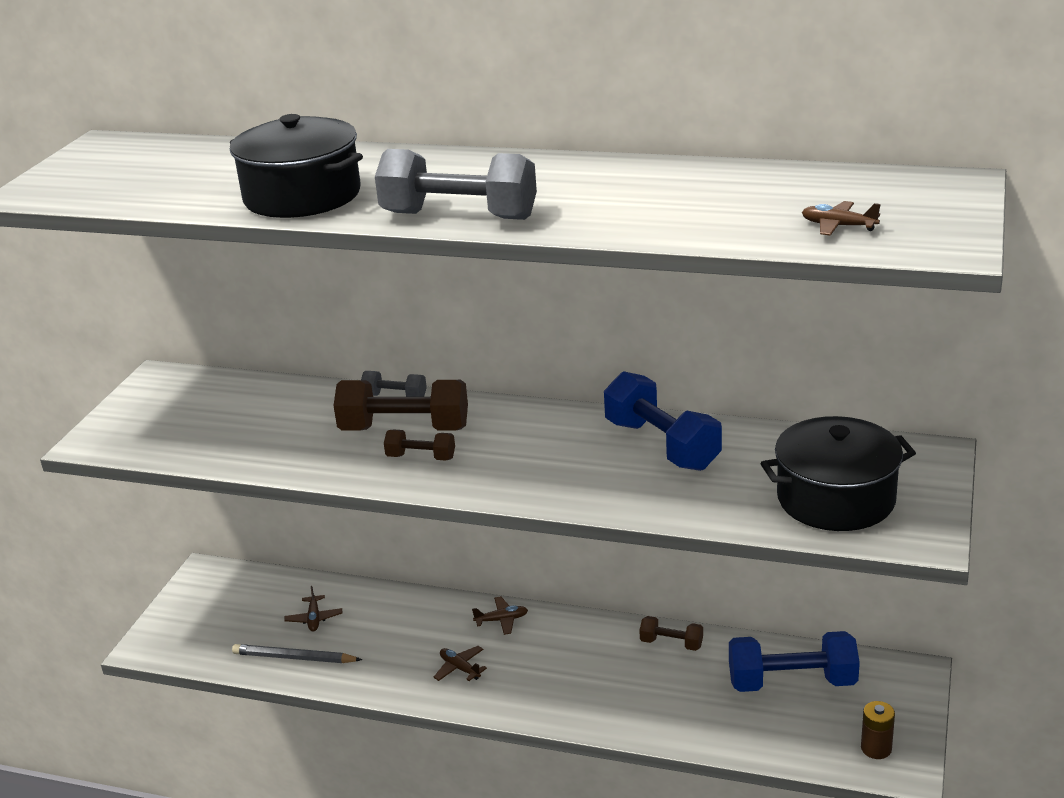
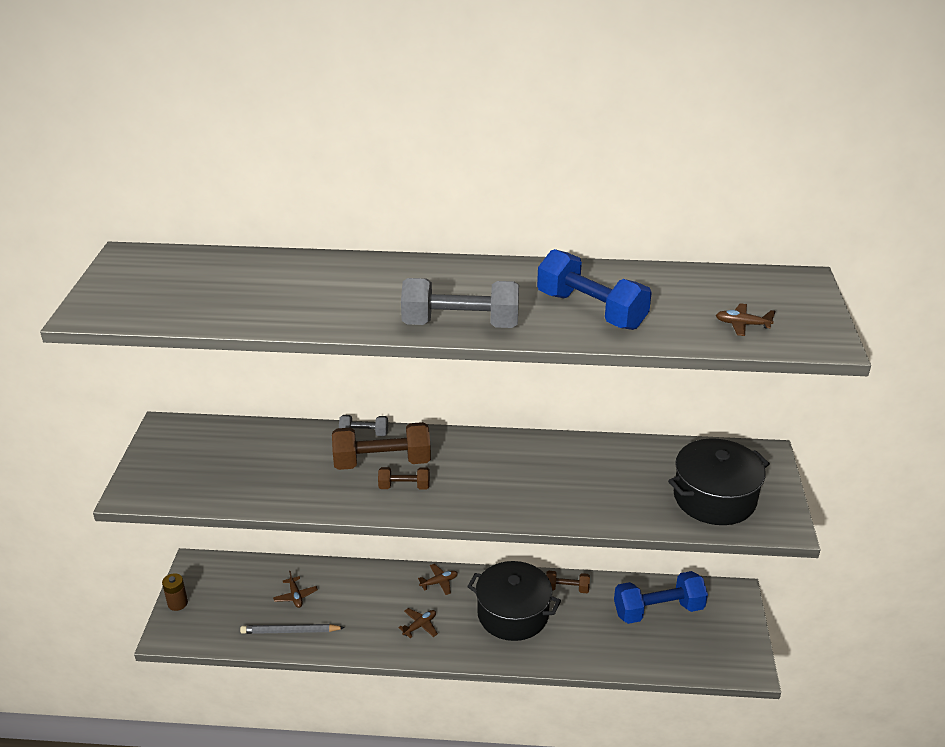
camera: 15 degrees left, 5 degrees up
black pot [230,114,363,218] -> black pot moved to [467,561,561,641]
brown plane [433,646,487,681] -> brown plane turned 105 degrees clockwise [398,608,438,638]
blue dumbbell [604,371,722,471] -> blue dumbbell moved to [537,249,652,330]
brown battery [861,701,895,759] -> brown battery moved to [162,573,188,611]

